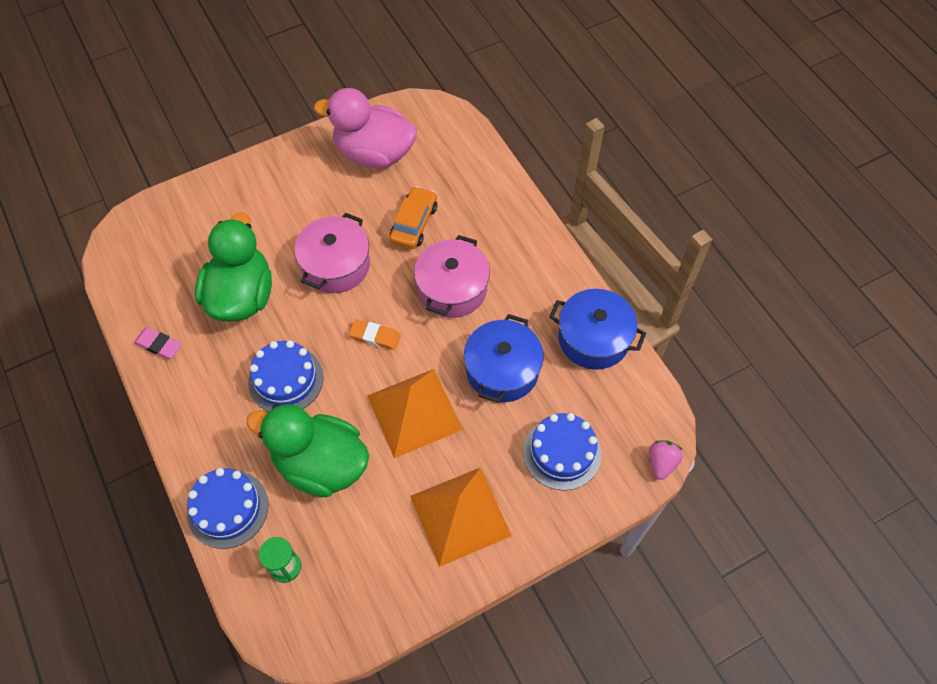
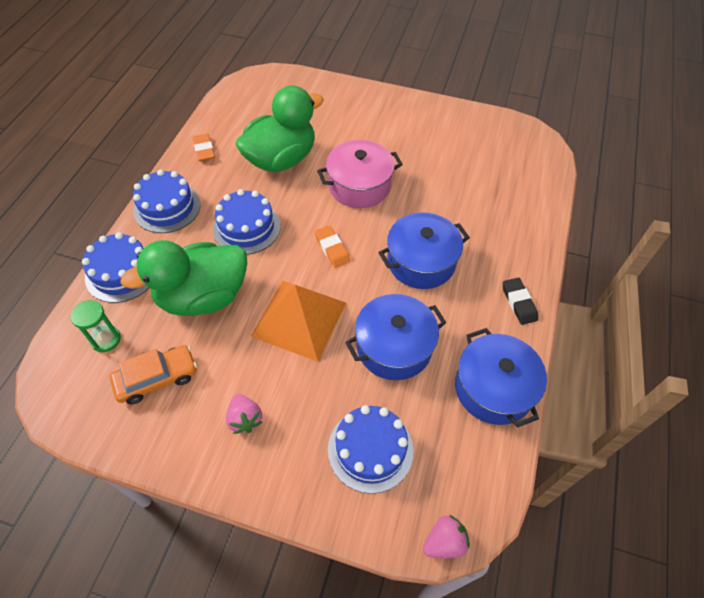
camera: 45 degrees right, 5 degrees down
pink eraser [134,327,182,359] -> orange eraser [192,133,215,161]
green duck [246,404,369,497] -> green duck turned 90 degrees counterclockwise [120,240,247,316]
pink duck [314,88,417,168] -> none
orange car [390,186,437,249] -> orange car moved to [110,345,197,405]
orange pyramid [410,467,512,567] -> pink strawberry [226,394,262,434]
pink pot [414,235,490,318] -> blue pot [379,213,470,289]
none -> blue cake [133,169,201,233]
none -> black eraser [503,278,538,325]

